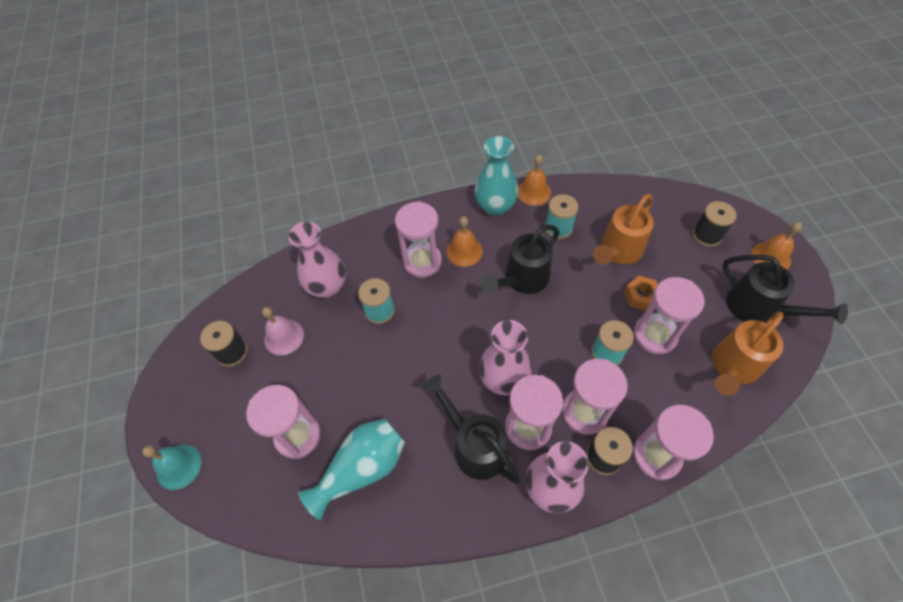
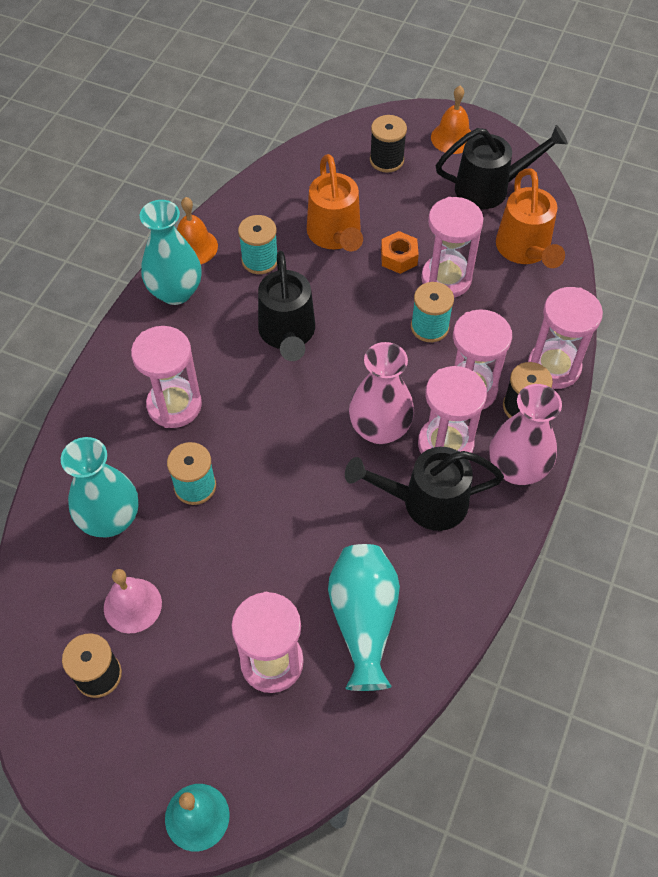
camera: 55 degrees left, 0 degrees up
pink vase [288,222,346,298] -> turquoise vase [61,437,139,537]
orange bell [446,216,483,267] -> none

